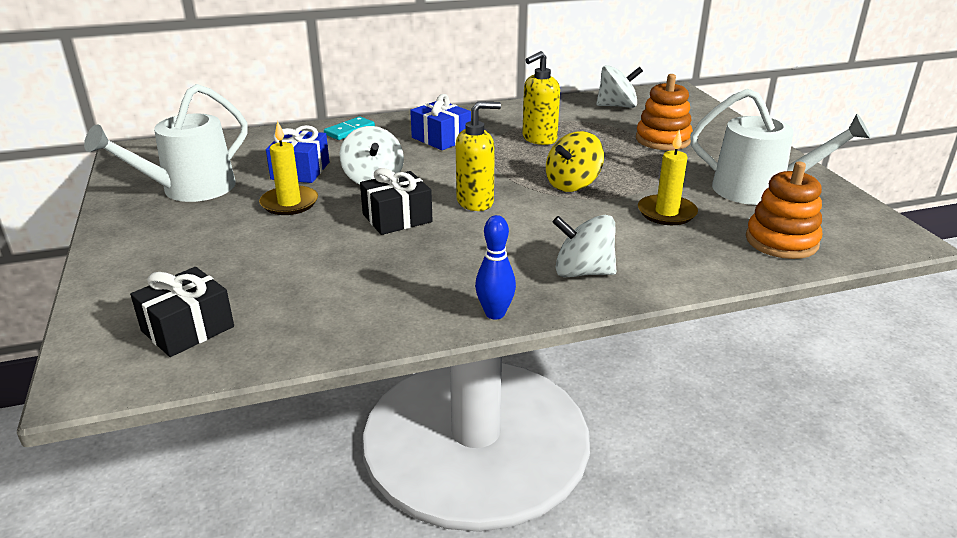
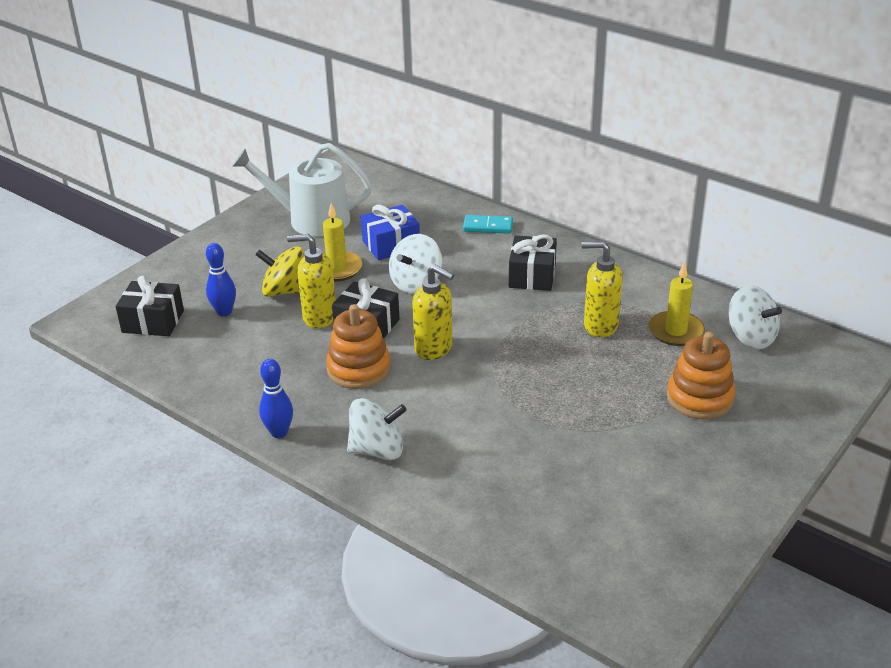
camera: 55 degrees right, 5 degrees up
blue gift [410,94,471,150] -> black gift [509,234,557,291]
yellow spinning top [546,131,604,192] -> yellow spinning top moved to [255,246,304,297]
white spinning top [553,215,616,277] -> white spinning top turned 105 degrees clockwise [347,398,407,460]
yellow candle [638,130,698,225] -> yellow candle moved to [649,262,705,346]
white watering can [690,89,871,205] -> none
orange stacking toy [746,161,822,259] -> orange stacking toy moved to [326,304,391,389]
none -> blue bowling pin [206,243,236,317]
none -> yellow soap dispenser [287,234,336,329]

